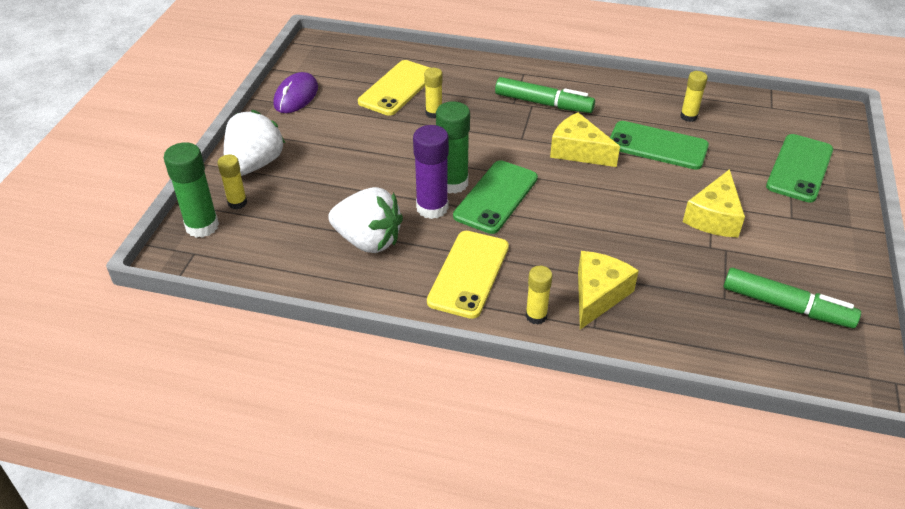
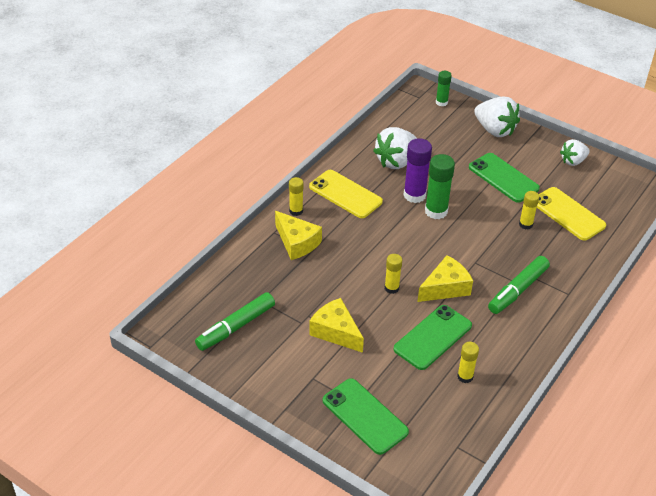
camera: 110 degrees right, 0 degrees up
green glue stick [164,142,219,238] -> green glue stick [436,71,452,106], size x0.60
yellow glue stick [217,155,247,209] -> yellow glue stick moved to [385,254,402,294]
purple mouse [273,72,318,113] -> white strawberry [560,139,590,166]
green phone [453,160,538,234] -> green phone moved to [469,153,540,203]

